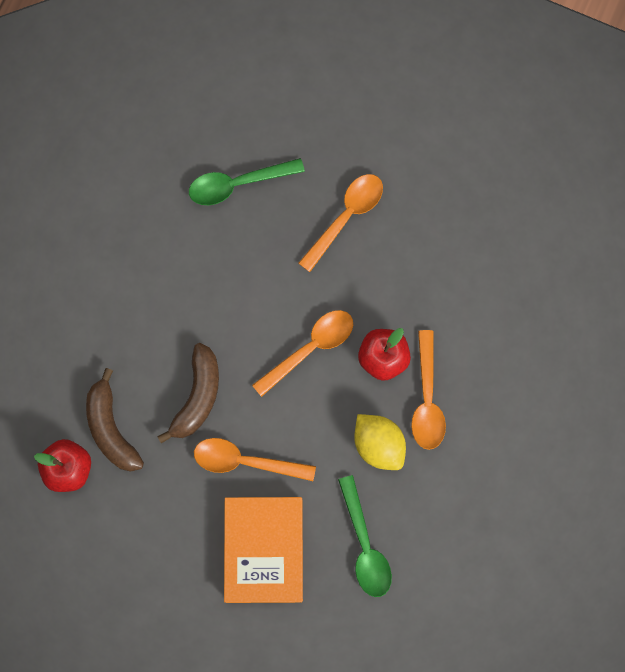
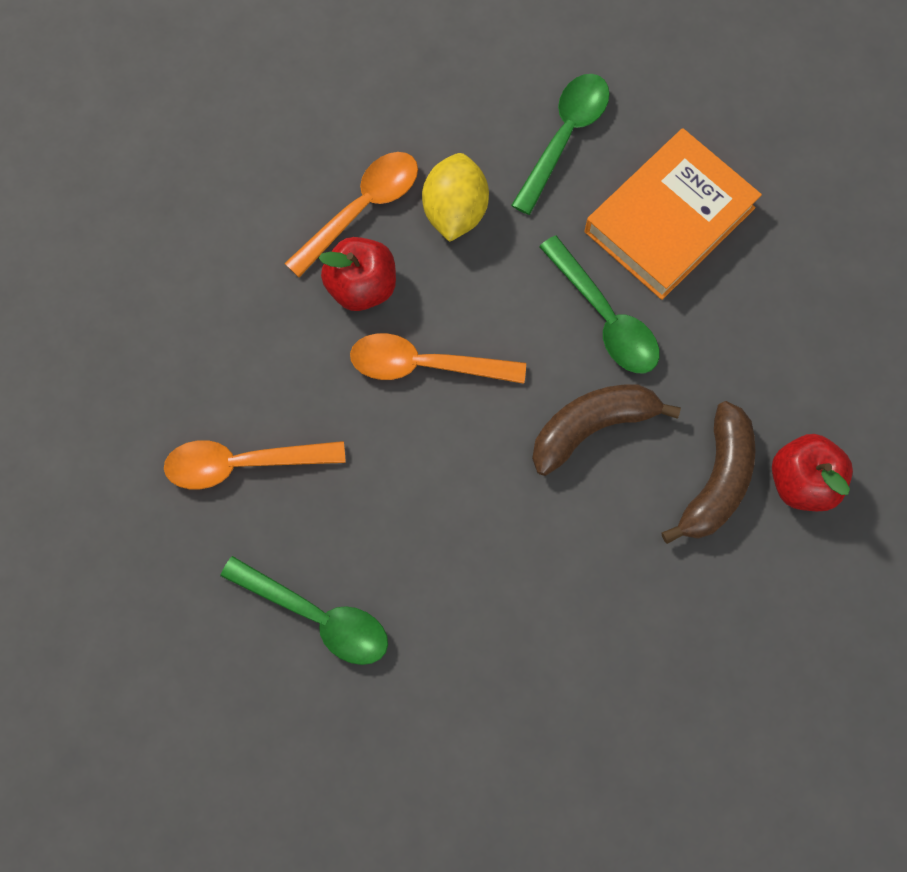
camera: 135 degrees left, 5 degrees down
orange spoon [194,438,316,481] -> green spoon [539,235,660,373]

